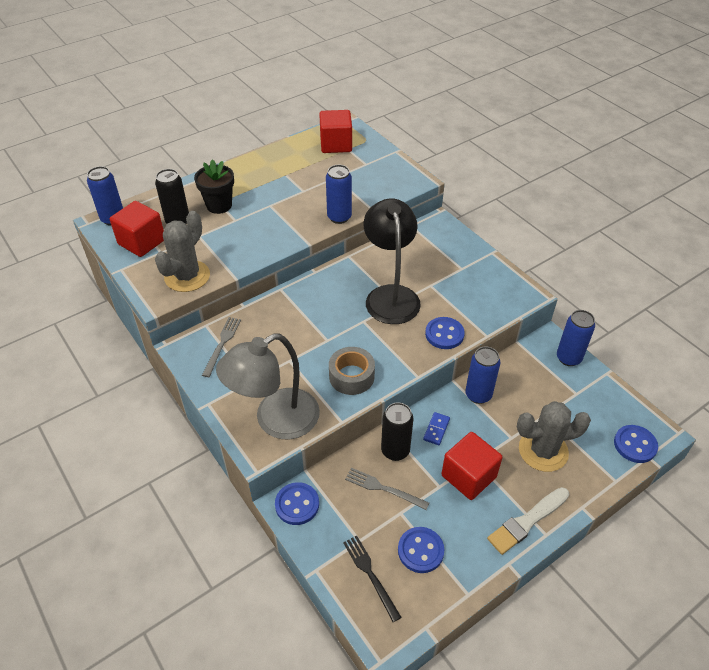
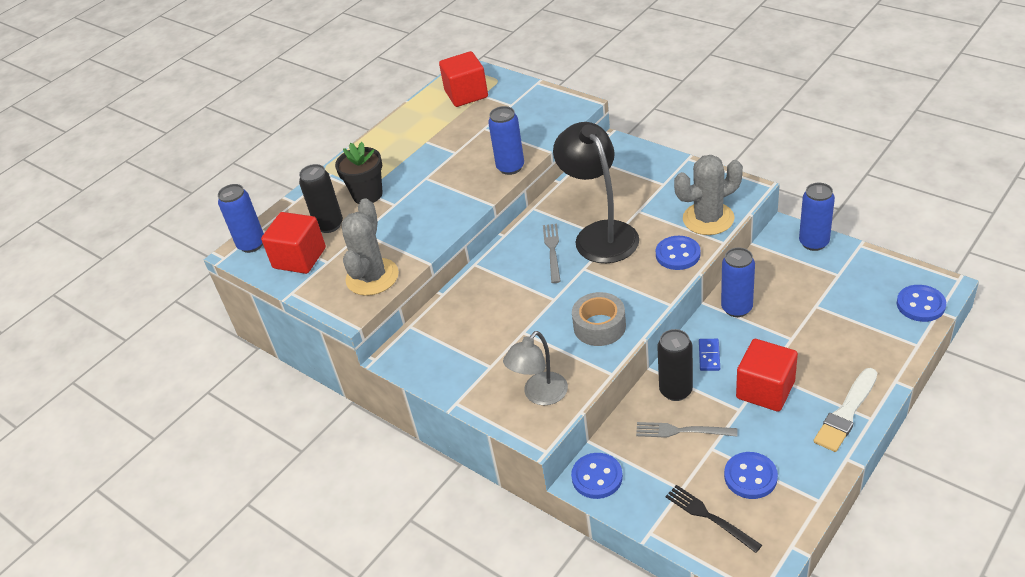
camera: 10 degrees left, 5 degrees down
grey fork [202,317,241,377] -> grey fork moved to [543,224,561,283]
grey lamp [216,333,320,439] -> grey lamp [503,331,568,405], size x0.60
grey cactus [517,401,591,472] -> grey cactus moved to [674,155,743,235]

